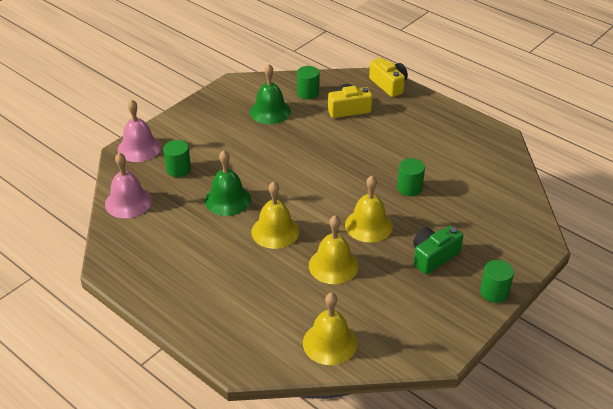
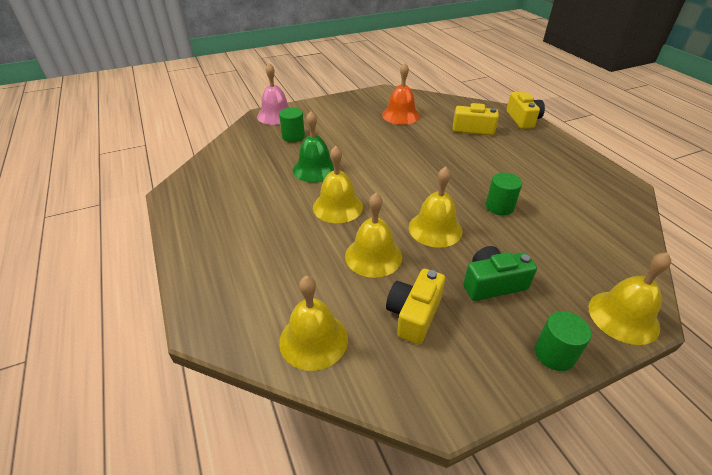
camera: 25 degrees right, 0 degrees up
pink bell [105,153,152,218] -> none
green bell [250,64,291,124] -> orange bell [382,63,420,125]
green cylinder [297,66,320,100] -> none
none -> yellow camera [386,269,445,345]
none -> yellow bell [588,252,671,345]

